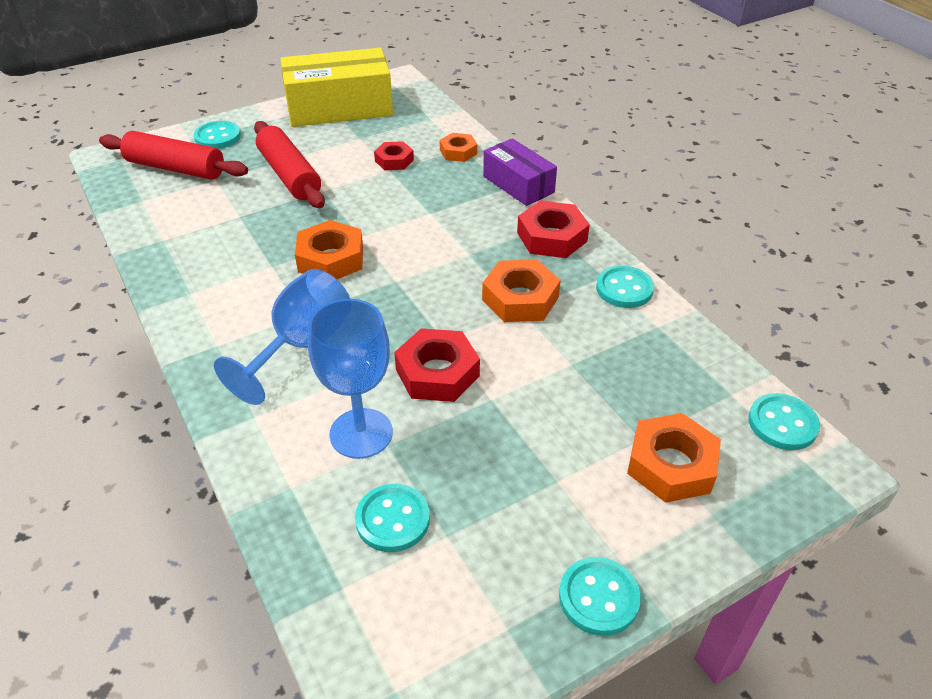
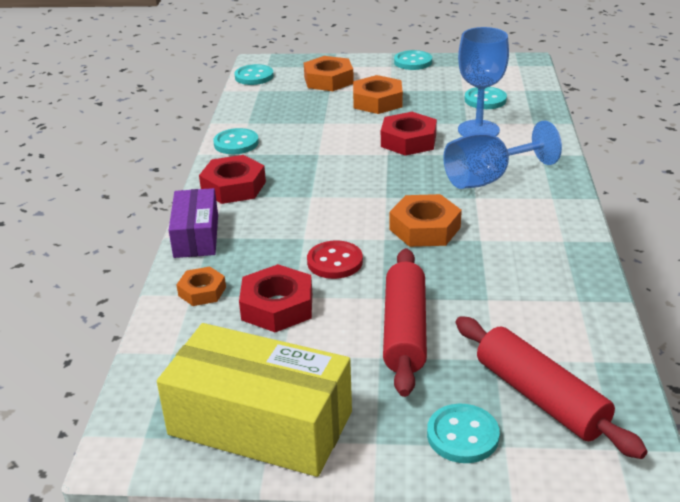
camera: 145 degrees left, 10 degrees down
red nut [374,141,414,170] -> red nut [239,264,312,332], size x1.62
orange nut [482,259,561,322] -> orange nut moved to [353,75,403,114]
none -> red button [307,240,363,279]

